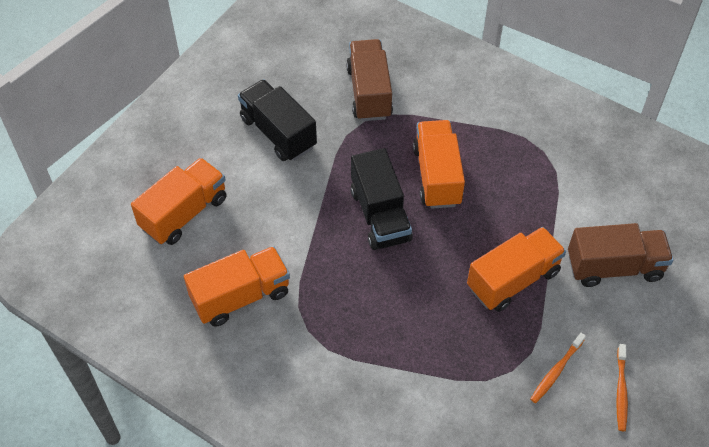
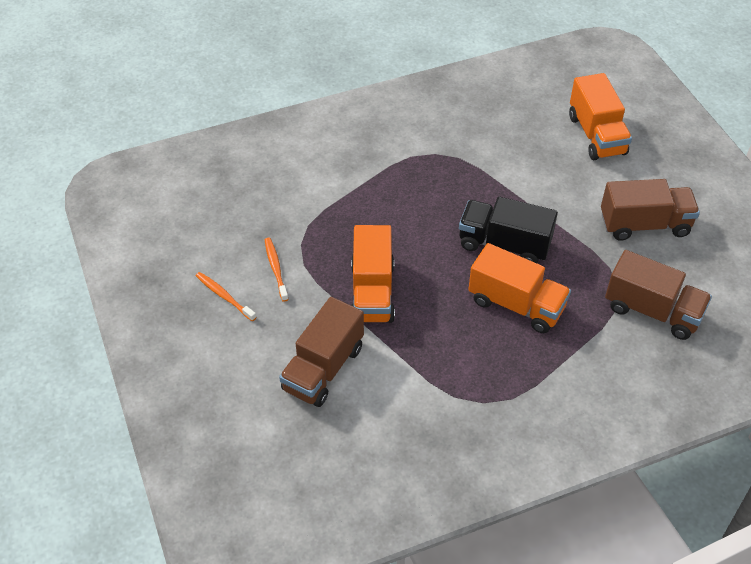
camera: 125 degrees right, 5 degrees down
orange truck [184,246,290,327] -> none
black truck [238,79,317,161] -> brown truck [601,179,700,241]

